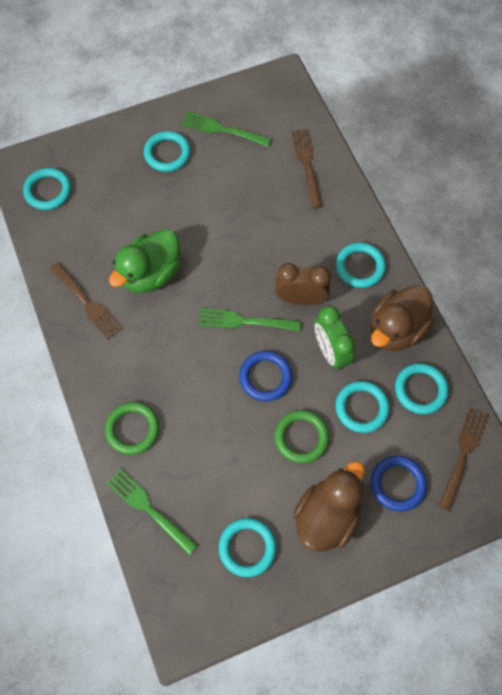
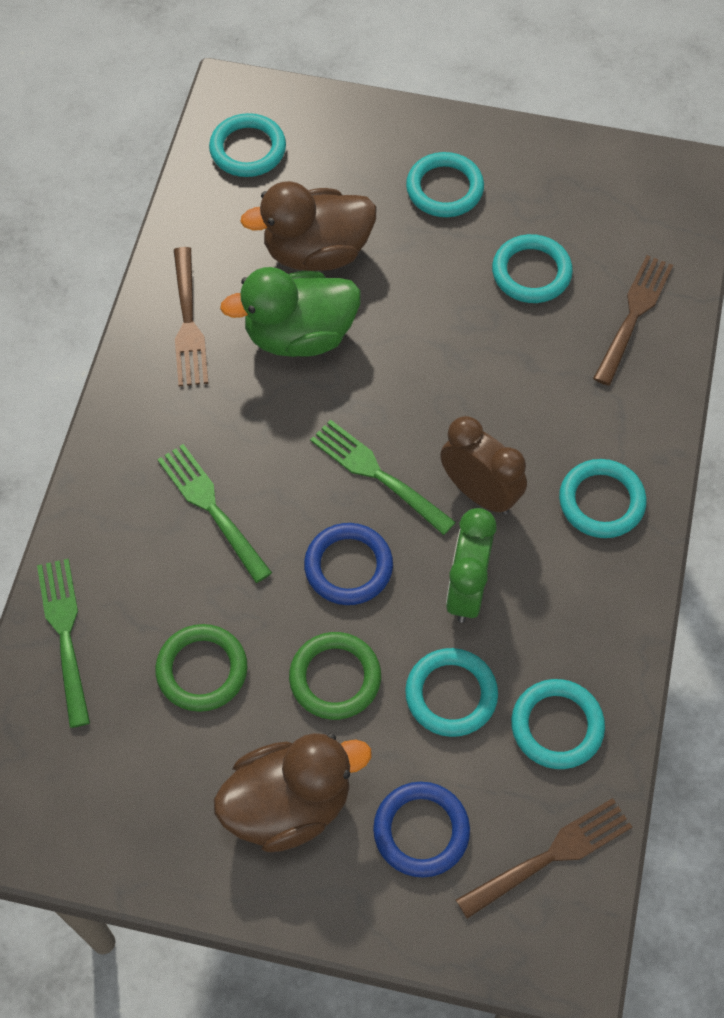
camera: 35 degrees right, 5 degrees down
green ring [105,402,159,455] -> green ring moved to [155,624,247,712]
green fork [181,111,271,147] -> green fork moved to [157,444,272,583]
turquoise ring [219,518,276,577] -> turquoise ring moved to [492,234,573,303]
brown duck [371,285,434,351] -> brown duck moved to [240,181,377,271]

